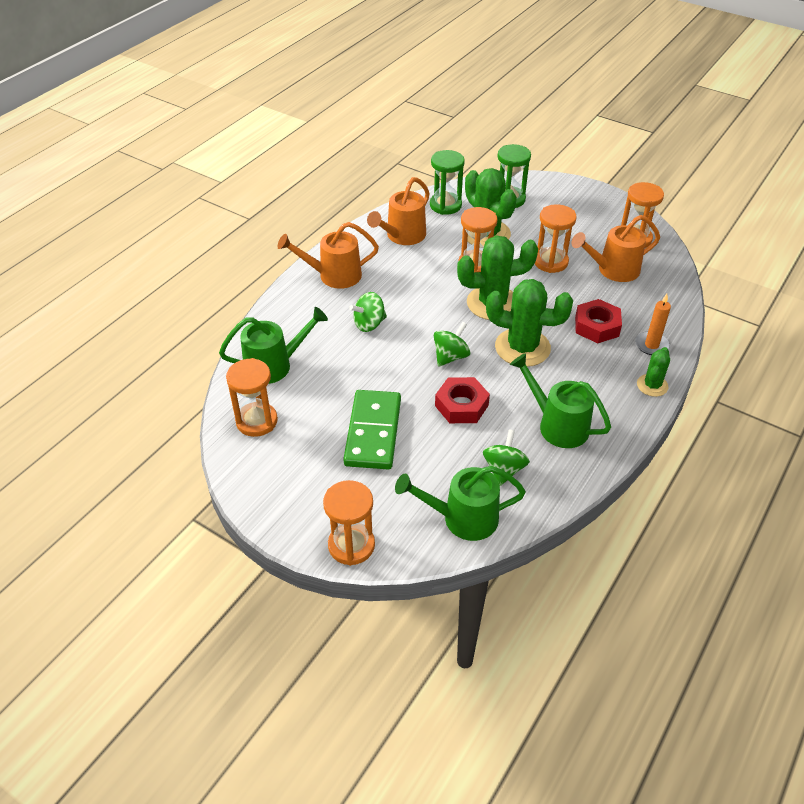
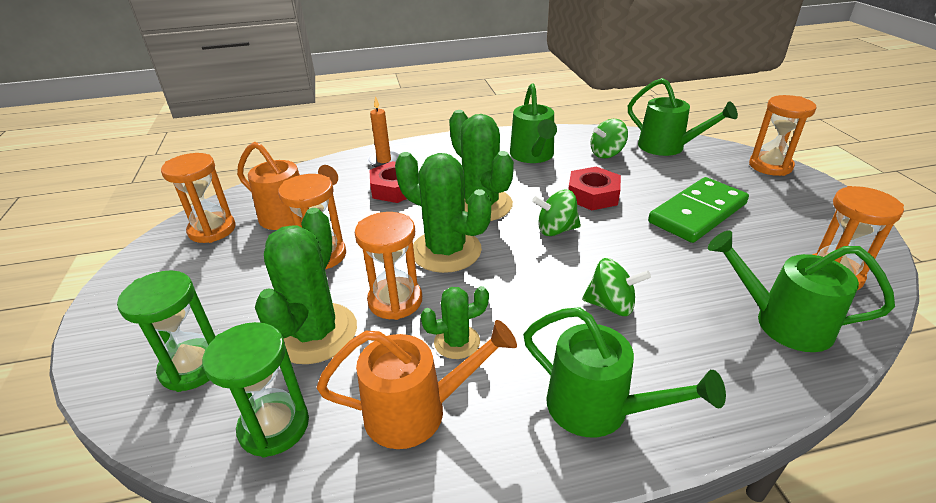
camera: 135 degrees left, 10 degrees down
orange watering can [277,222,379,289] -> green watering can [523,307,726,437]
green cactus [637,347,670,397] -> green cactus moved to [420,286,489,359]

